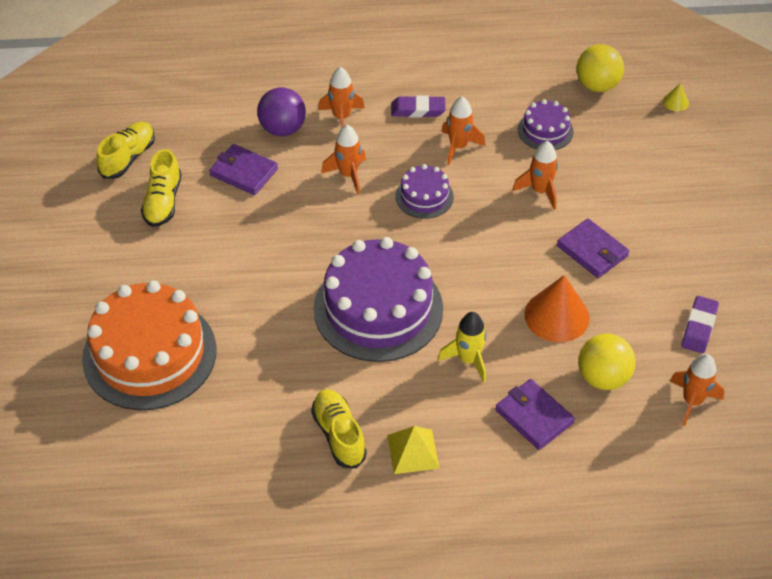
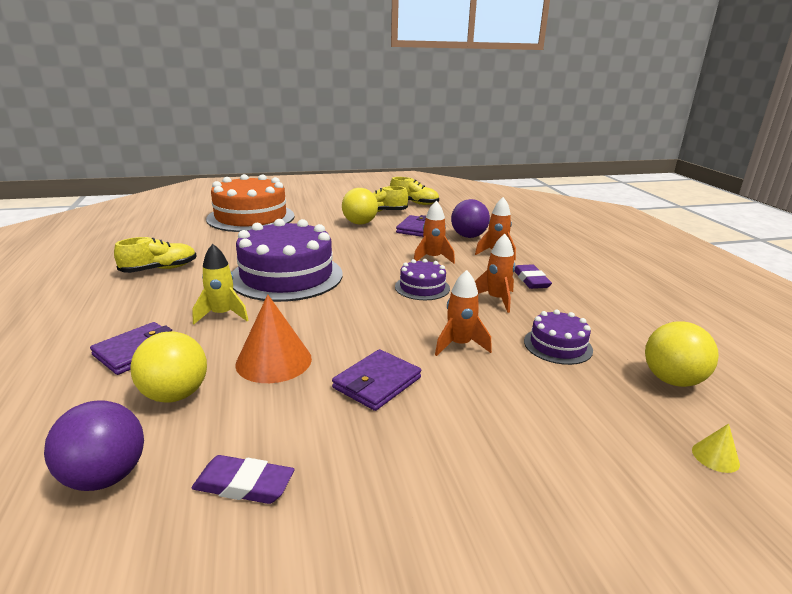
camera: 80 degrees right, 25 degrees down
yellow pyramid [387,426,440,474] -> none
orange rocket [670,354,724,426] -> purple ball [44,400,144,491]
none -> yellow ball [342,188,378,225]

